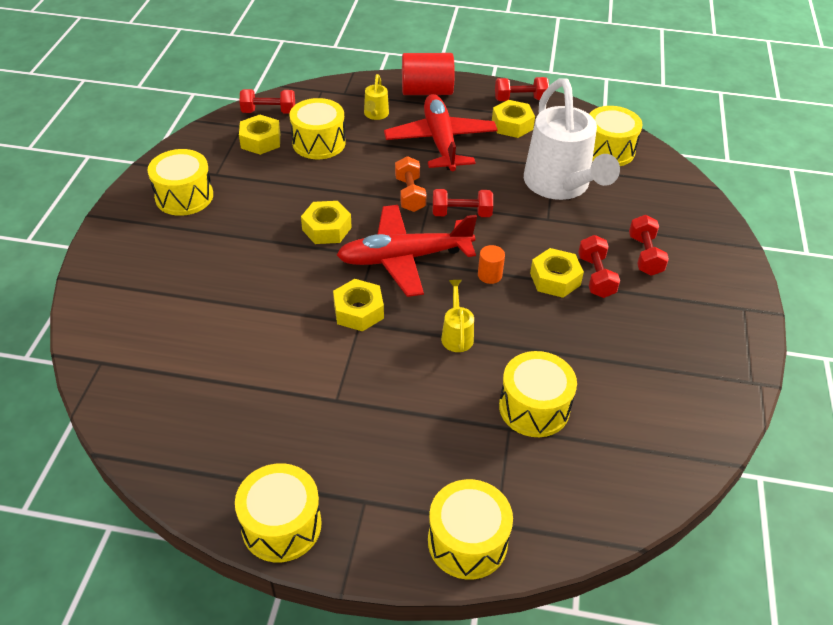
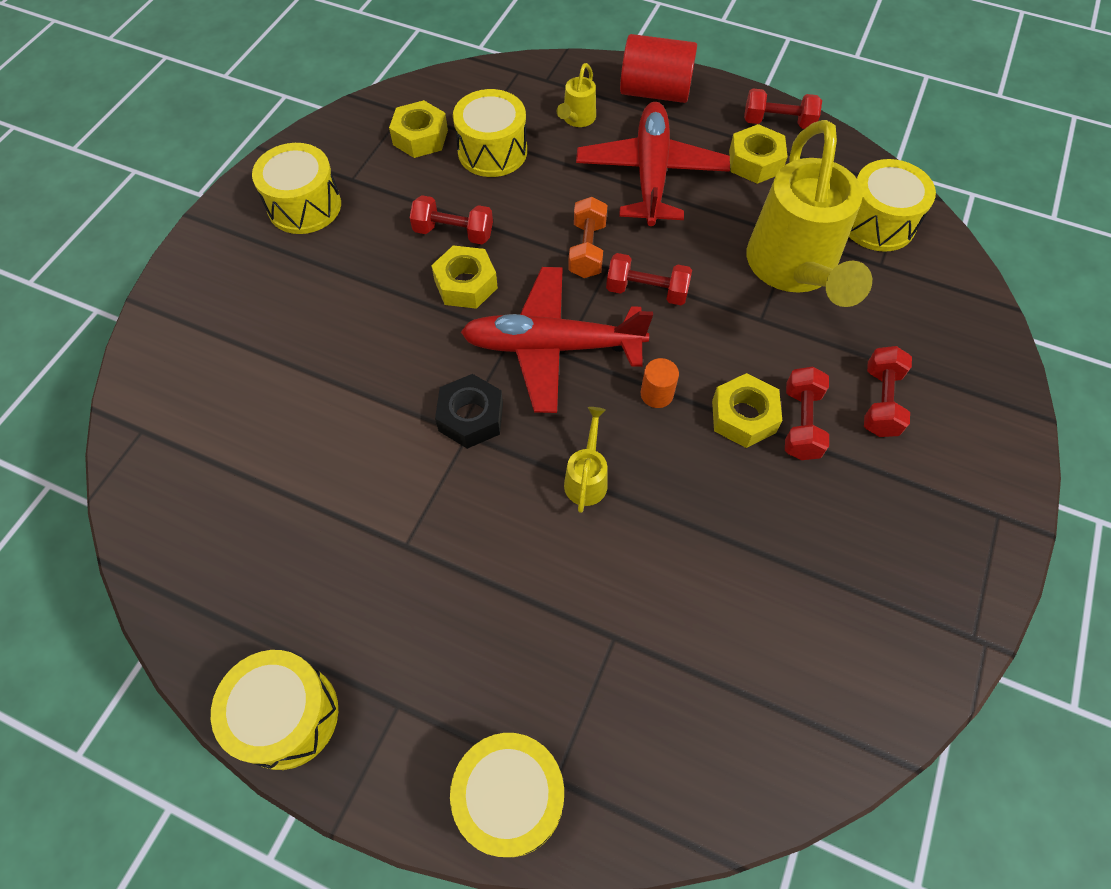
camera: 15 degrees right, 15 degrees up
red dumbbell [239,89,295,113] -> red dumbbell moved to [410,195,493,244]
yellow nut [333,279,384,332] -> black nut [435,374,503,449]
yellow drum [499,351,577,437] -> none
white watering can [524,78,620,200] -> yellow watering can [747,120,872,307]

